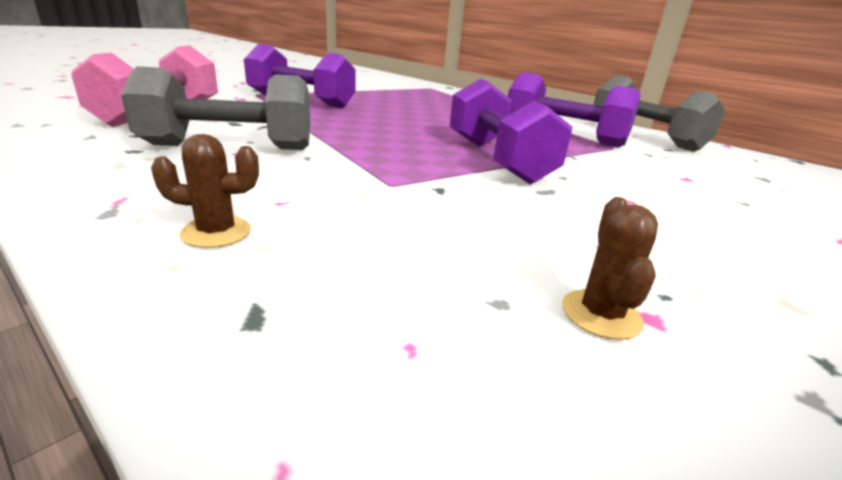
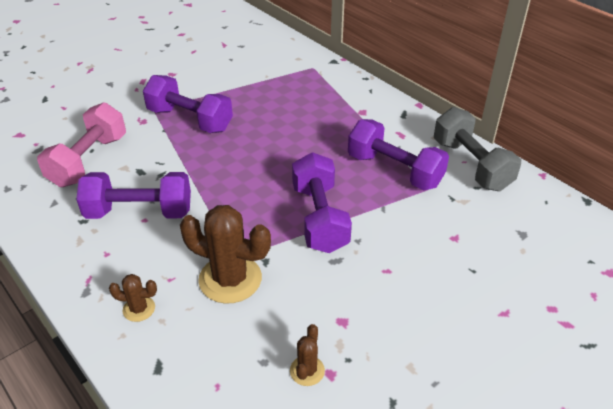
camera: 10 degrees right, 15 degrees up
grey dumbbell [121,66,310,150] -> purple dumbbell [76,172,191,219]
none -> brown cactus [180,205,271,304]

